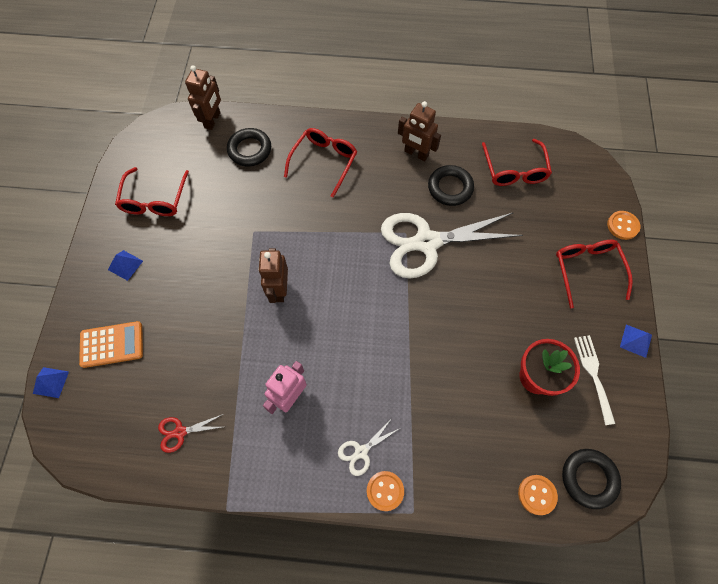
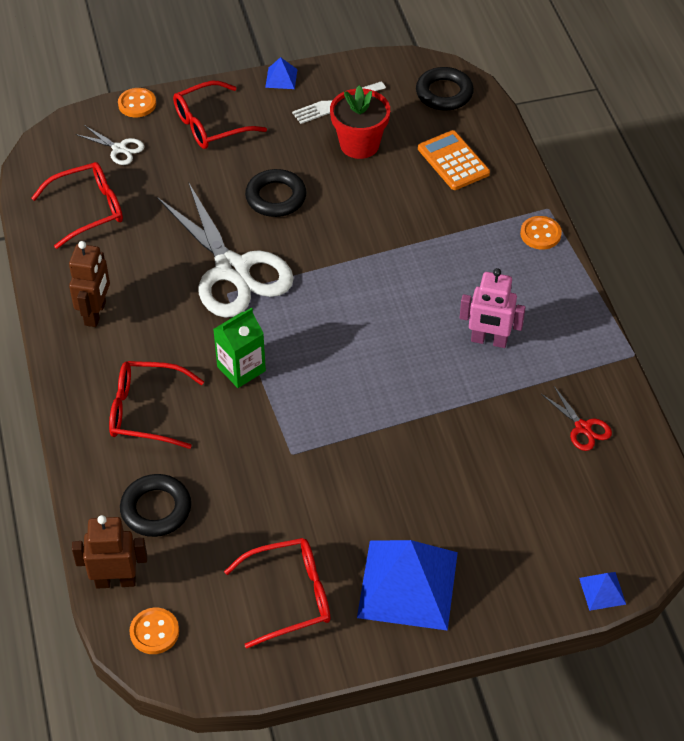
camera: 110 degrees left, 15 degrees down
orange calculator [79,321,143,368] -> orange calculator moved to [418,130,490,190]
blue pyramid [108,250,143,281] -> blue pyramid [357,540,458,631], size x2.38
brown robot [258,248,288,303] -> none
white scissors [338,418,400,476] -> white scissors moved to [76,125,145,165]
black ring [428,165,474,206] -> black ring moved to [245,169,307,217]
orange button [518,475,558,515] -> orange button moved to [129,608,179,654]
none -> green carton [213,308,266,388]

